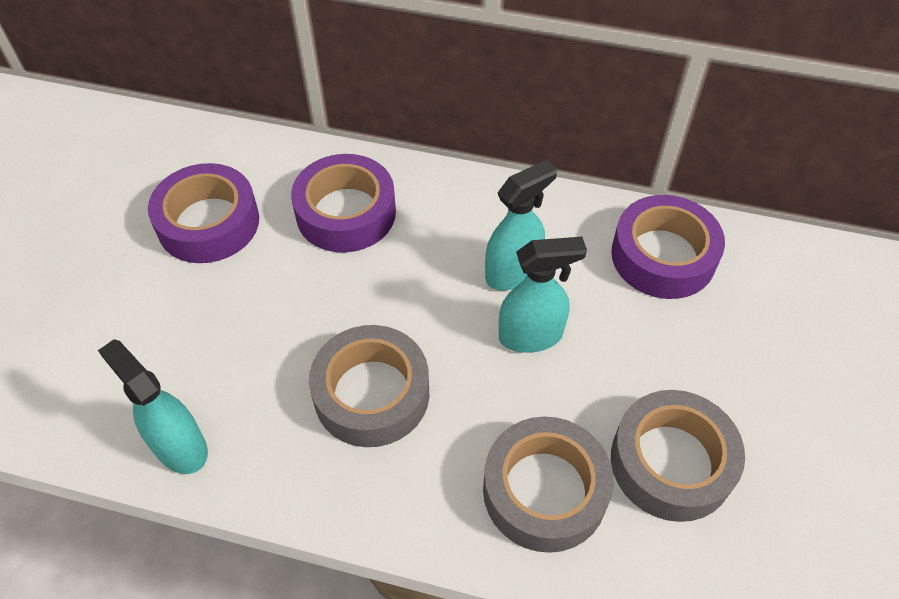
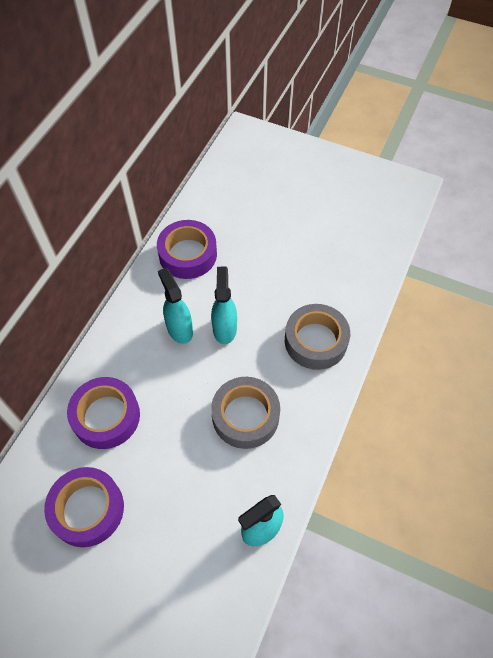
camera: 80 degrees left, 5 degrees up
grey tape [611,390,745,522] -> none

